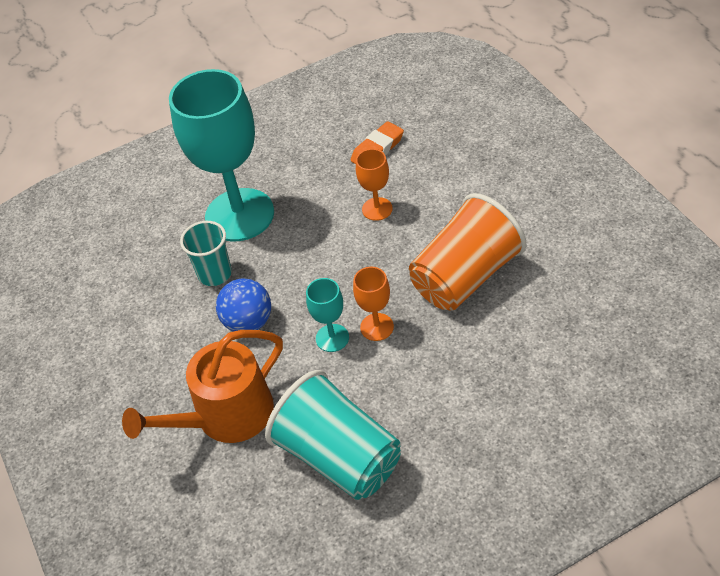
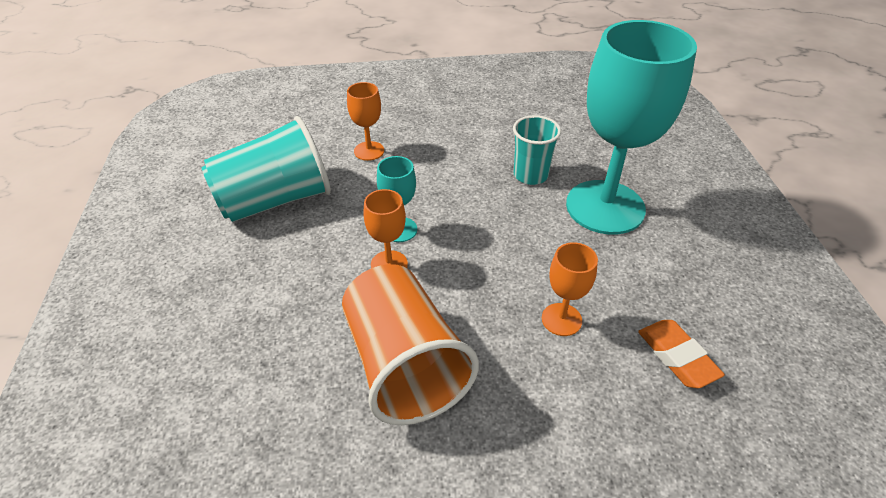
camera: 105 degrees right, 5 degrees down
orange watering can [122,330,283,443] -> orange goblet [347,82,384,161]
blue ball [216,279,271,332] -> none

